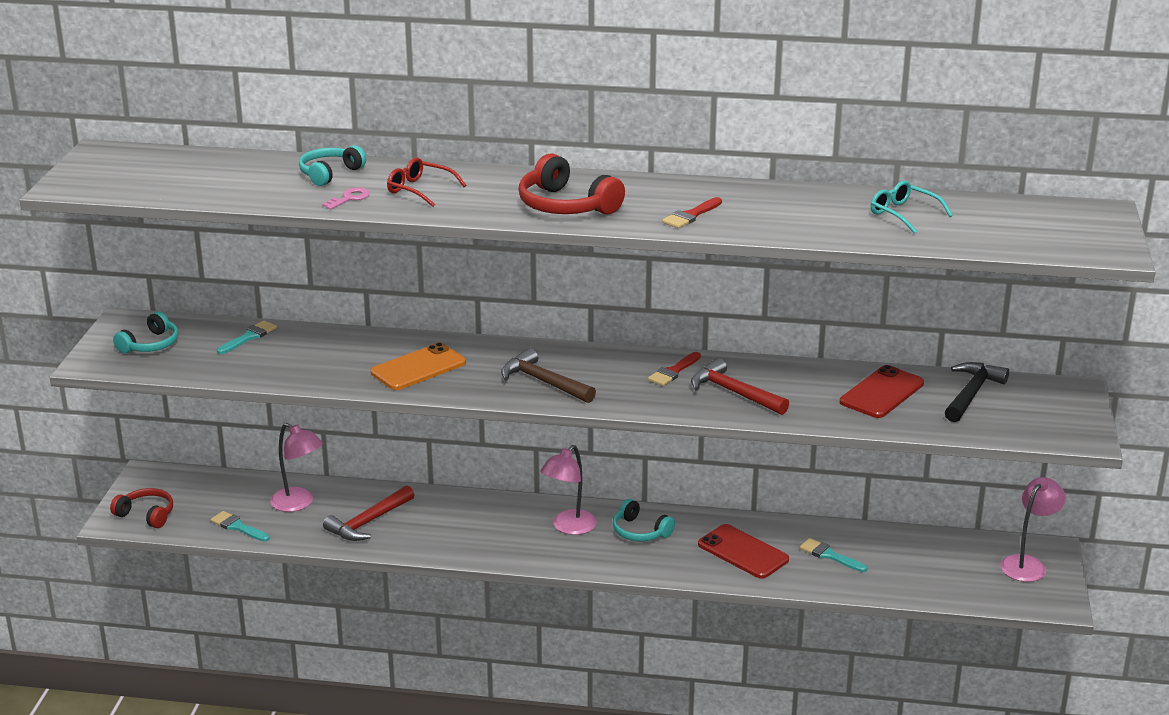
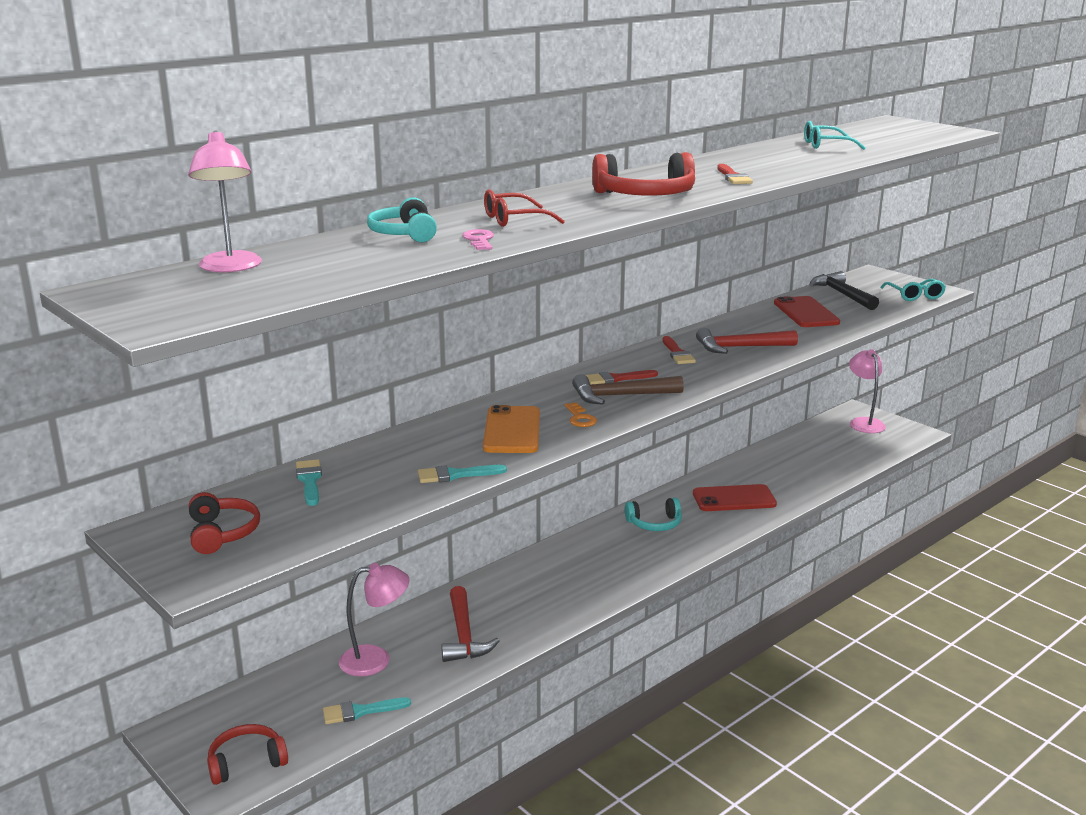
camera: 50 degrees left, 5 degrees down
turquoise headphones [113,311,179,353] -> red headphones [189,492,260,554]
pink lamp [540,445,597,535] -> pink lamp moved to [188,130,262,272]
turquoise brush [800,538,867,572] -> turquoise brush moved to [418,465,507,483]
none -> orange key [564,402,597,427]
none -> red brush [586,370,658,385]
none -> turquoise glasses [880,279,946,301]

